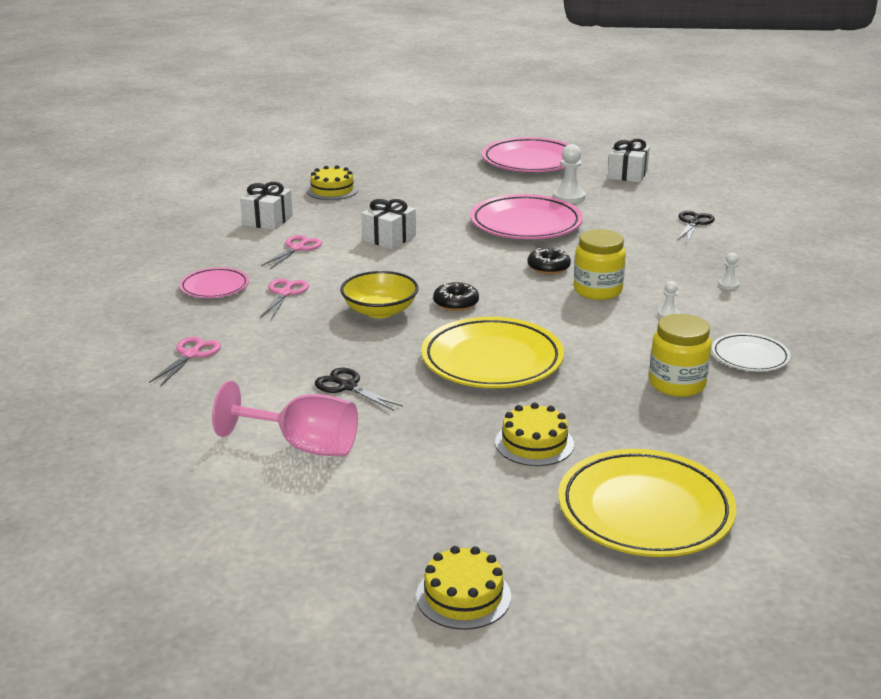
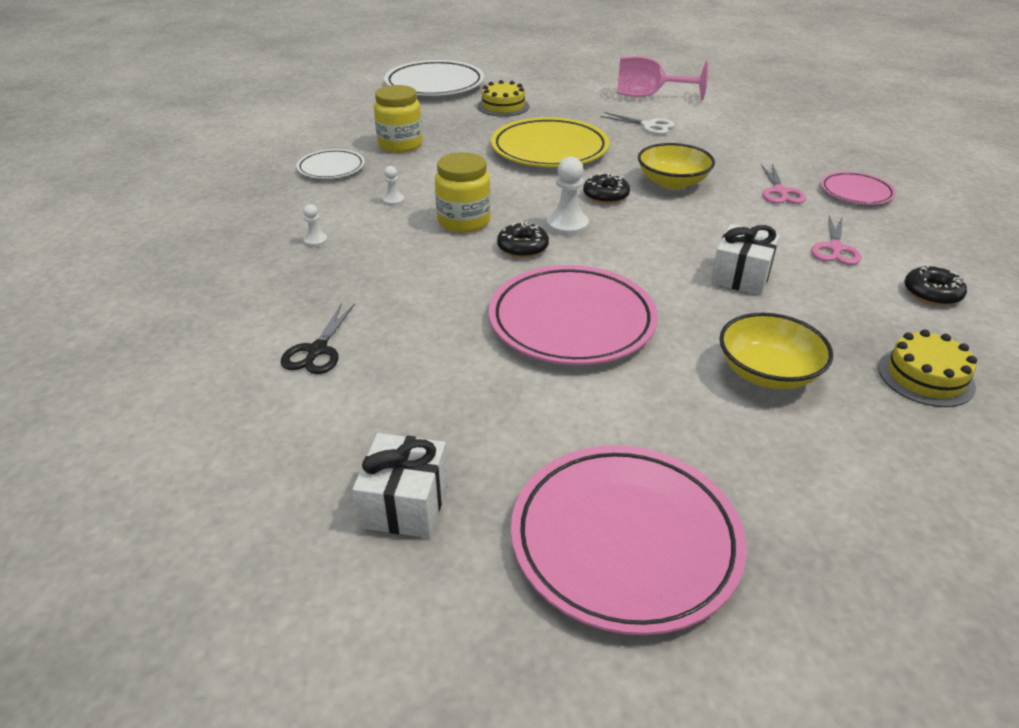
camera: 170 degrees right, 10 degrees up
pink scissors [149,337,221,387] -> none
white gift [240,182,293,230] -> black donut [905,265,967,306]
black scissors [315,368,403,411] -> white scissors [600,112,675,134]
yellow cake [416,546,511,630] -> none
white pawn [553,144,586,204] -> white pawn moved to [547,157,589,236]
yellow plate [558,449,736,557] -> white plate [384,60,484,96]
none -> yellow bowl [719,312,833,390]

